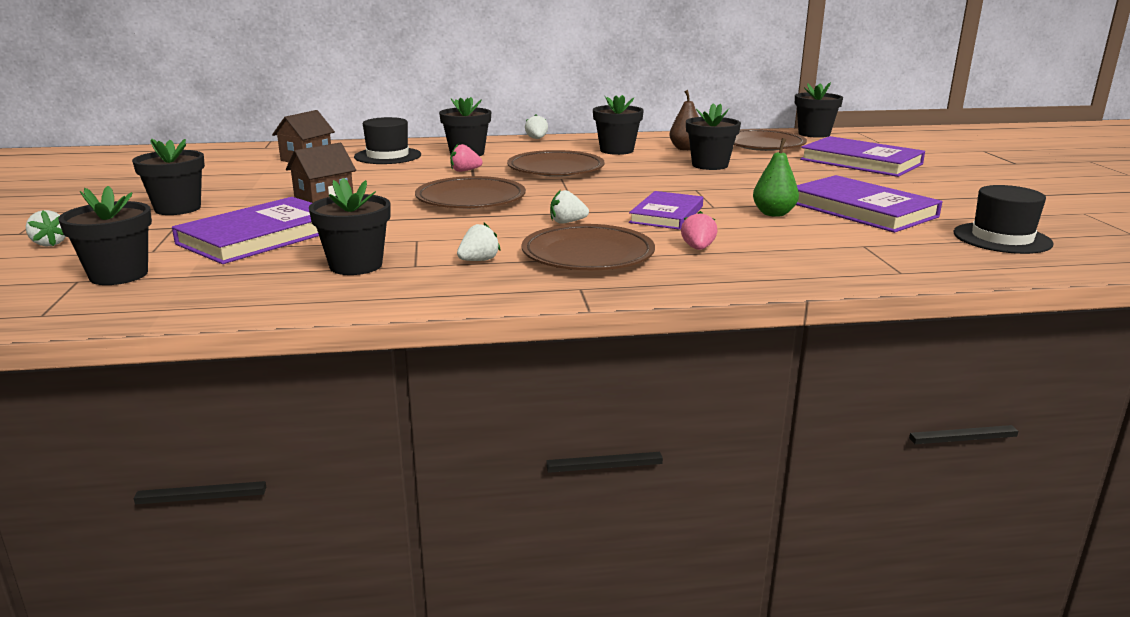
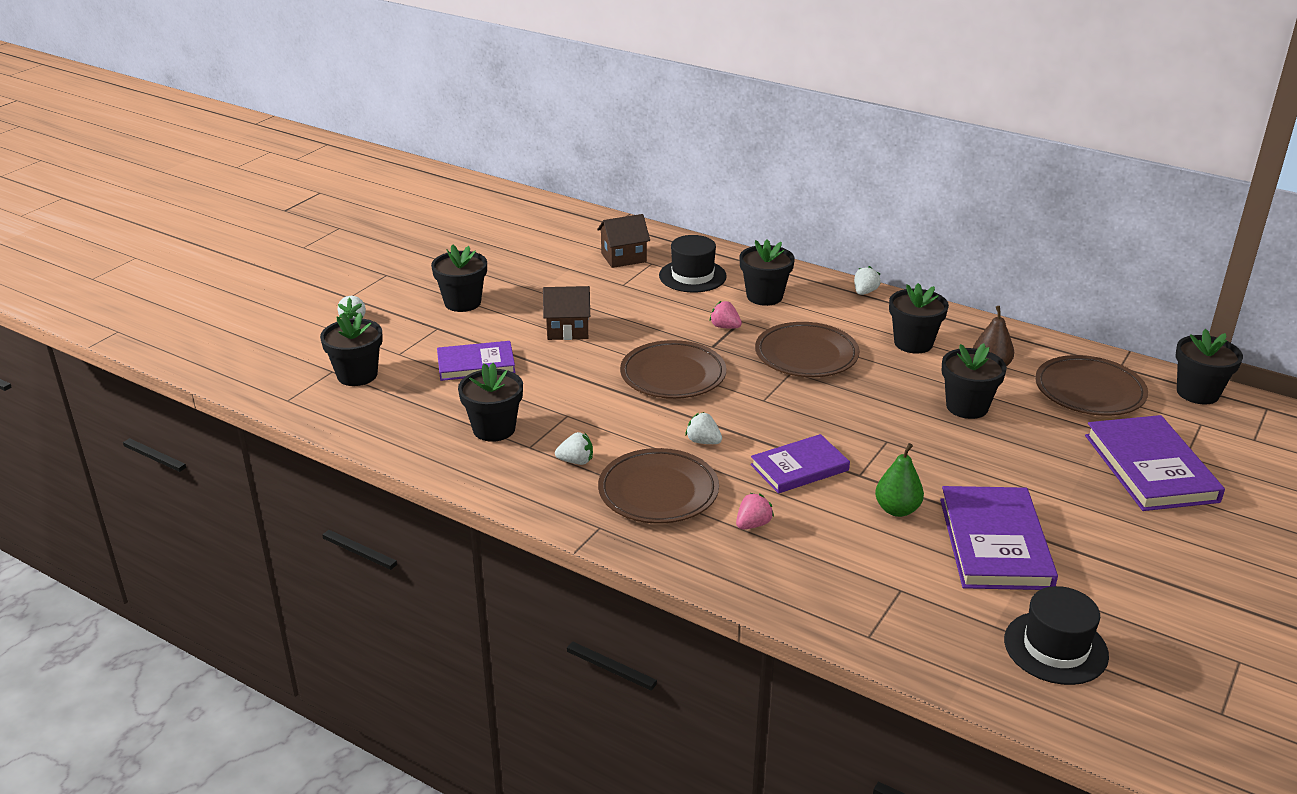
camera: 40 degrees right, 10 degrees up
purple book [172,197,319,264] -> purple book [437,341,515,381], size x0.66

